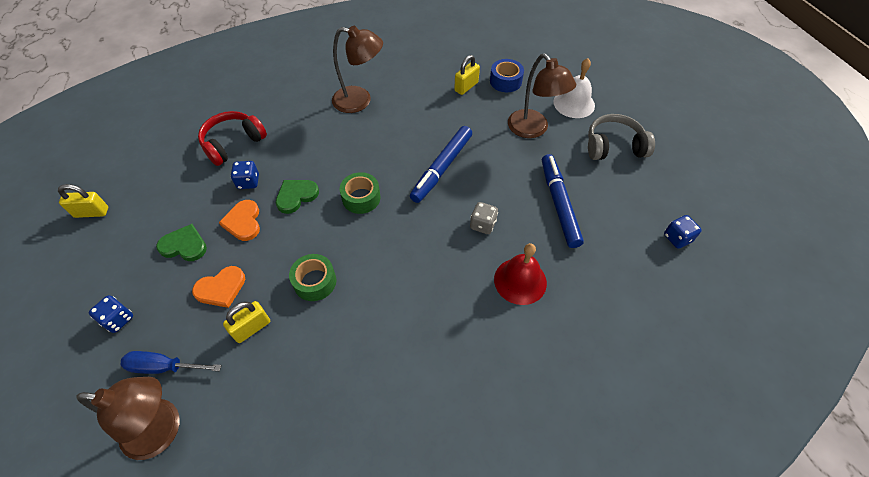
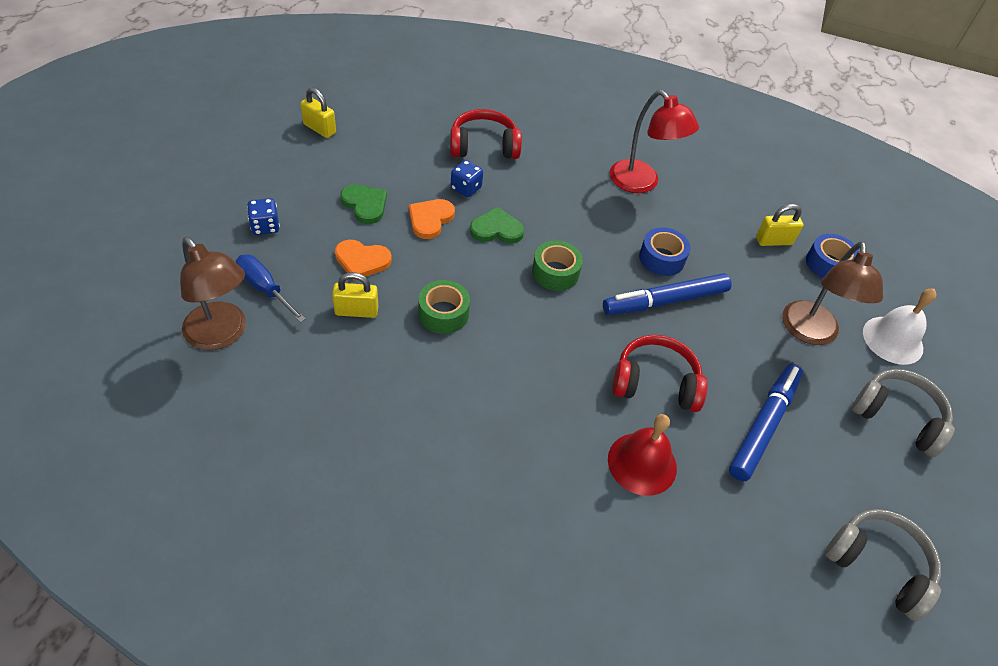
camera: 35 degrees right, 5 degrees down
brown lamp [332,26,383,113] -> red lamp [609,90,699,193]
grey dice [470,202,498,234] -> red headphones [613,335,707,412]
blue dice [664,215,702,249] -> grey headphones [825,509,941,621]
none -> blue tape [639,227,691,276]

